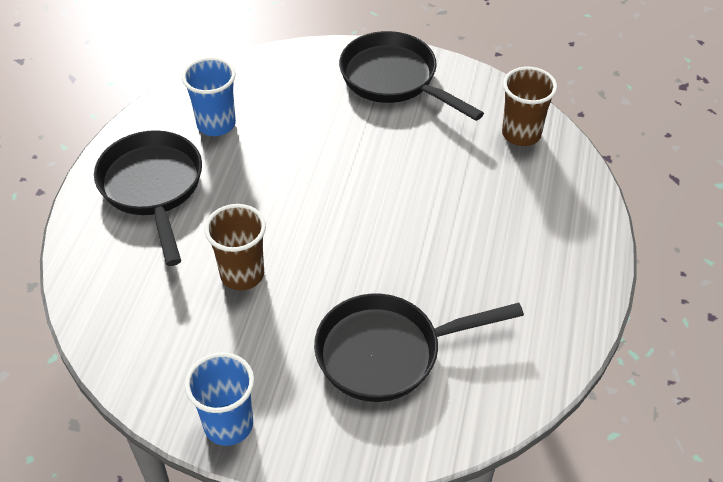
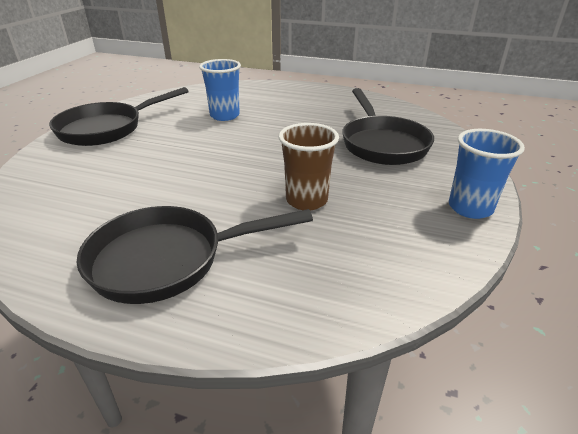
camera: 85 degrees left, 15 degrees down
blue cup [182,57,236,136] -> blue cup moved to [199,59,241,121]
brown cup [502,67,557,146] -> none

